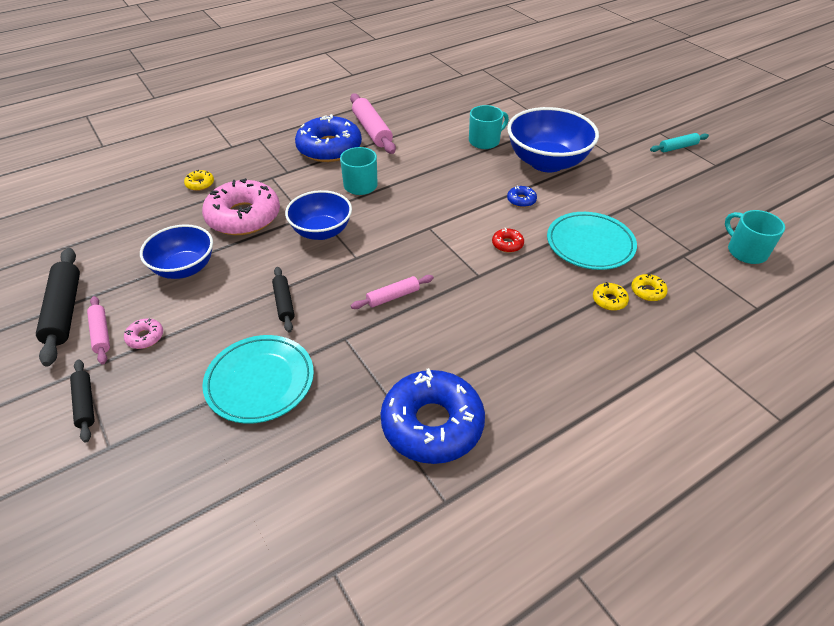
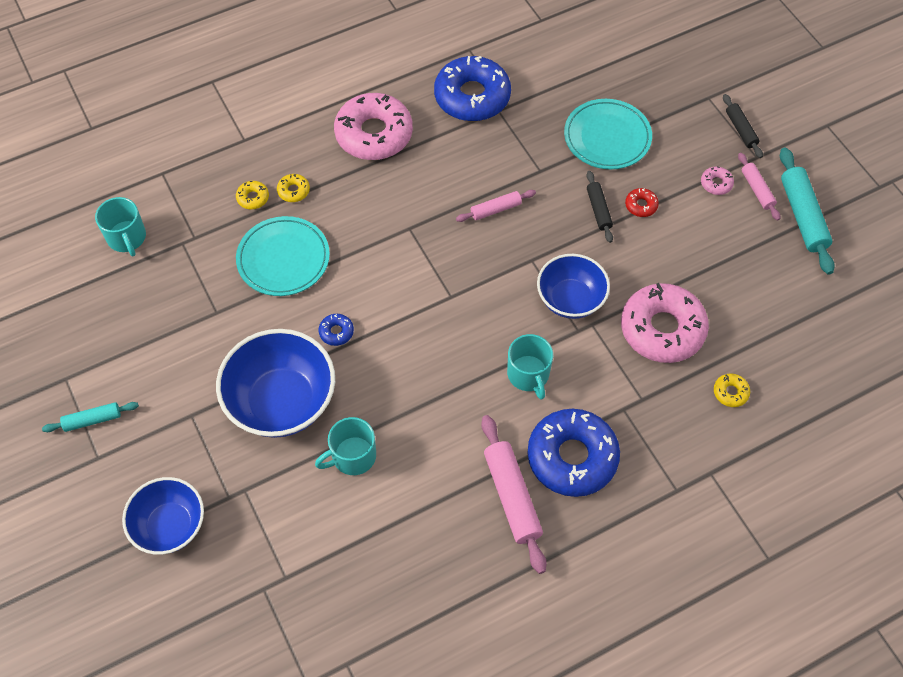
camera: 175 degrees left, 15 degrees up
black rolling pin [36,248,80,367] -> turquoise rolling pin [780,147,835,275]
blue bowl [140,224,213,279] -> blue bowl moved to [122,477,204,555]
red donut [492,228,524,253] -> red donut moved to [625,188,659,217]
none -> pink donut [334,93,413,160]

